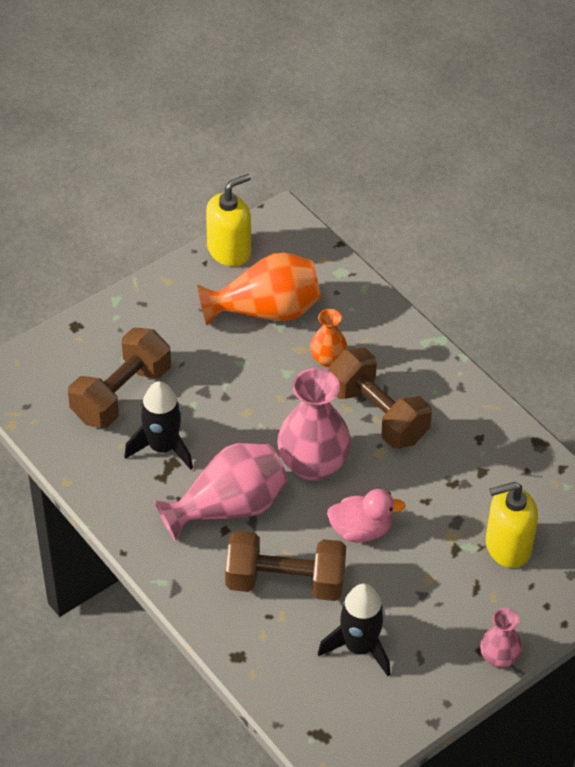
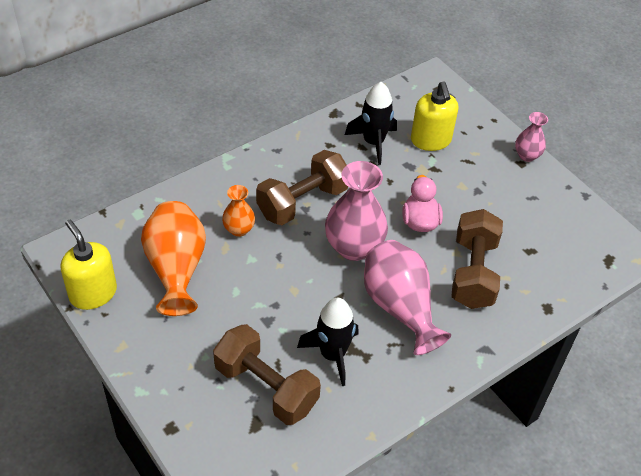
camera: 90 degrees left, 0 degrees up
black rocket [318,584,390,676] -> black rocket moved to [345,82,397,165]

